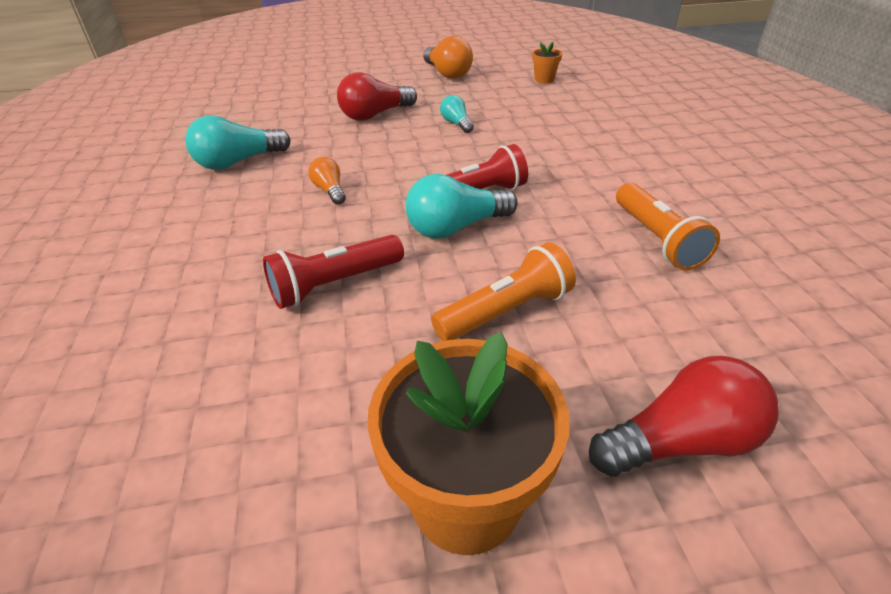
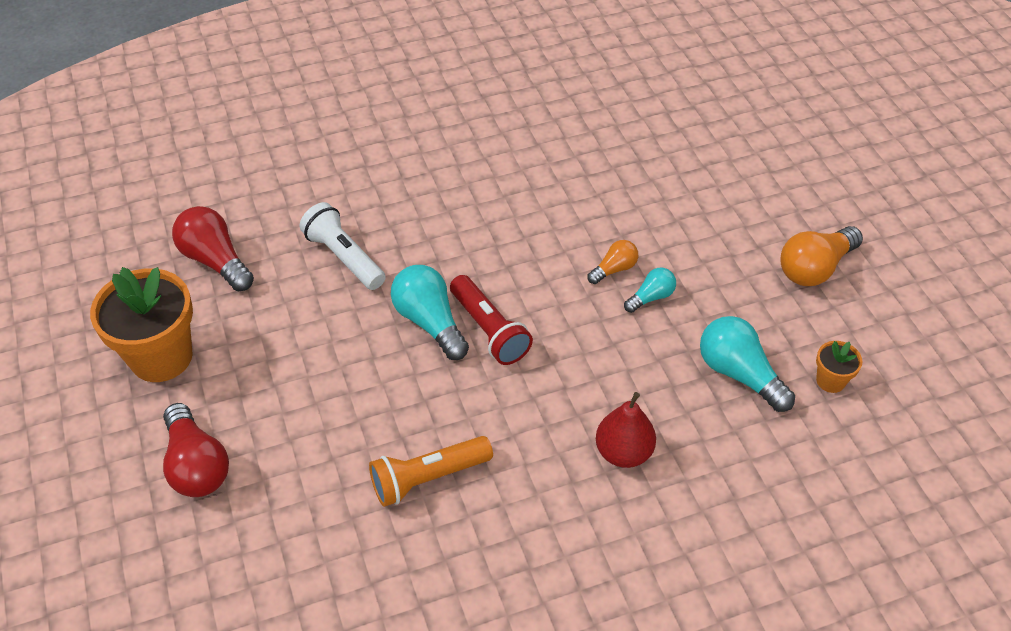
camera: 80 degrees right, 10 degrees up
turquoise light bulb [185,115,291,170] -> turquoise light bulb moved to [700,316,795,412]
red flashlight [263,235,404,309] -> white flashlight [300,202,386,290]
orange light bulb [309,157,346,205] -> orange light bulb moved to [588,240,638,284]
red light bulb [337,72,417,121] -> red light bulb moved to [172,206,254,291]
orange flashlight [431,242,576,341] -> none
none -> red pear [596,392,656,468]

